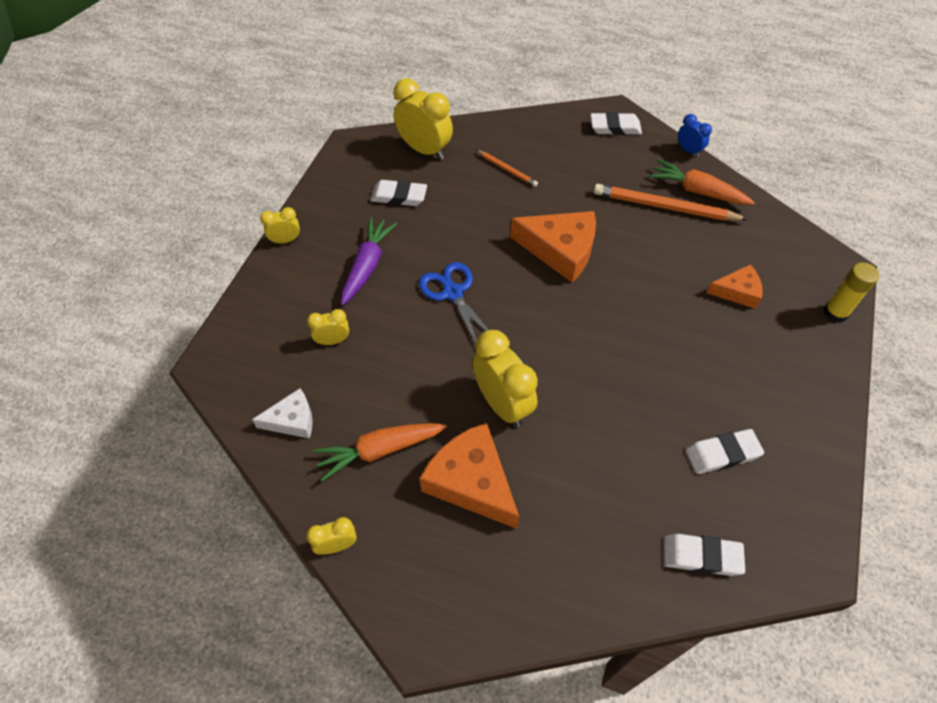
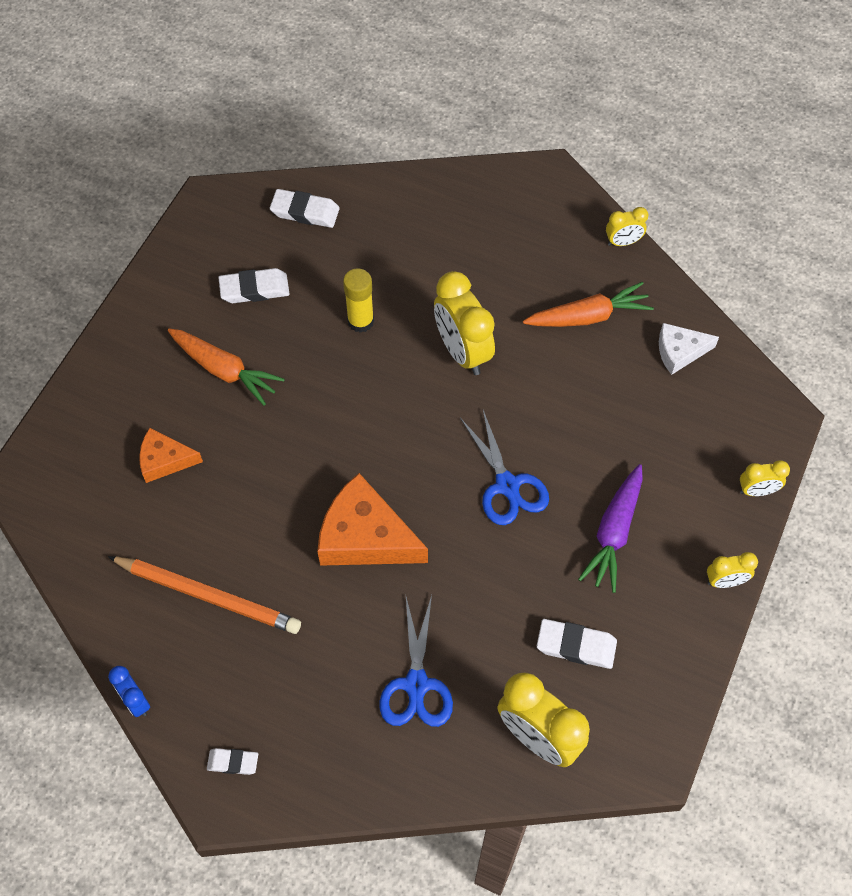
camera: 175 degrees left, 5 degrees up
yellow clock [307,309,349,345] -> yellow clock moved to [740,460,790,496]
orange cheese [419,423,519,529] -> none
orange pencil [476,150,538,187] -> blue scissors [380,595,453,727]
white eraser [590,112,642,135] -> white eraser [207,748,258,775], size x0.62
orange carrot [649,159,755,205] -> orange carrot moved to [168,328,285,406]
yellow glue stick [823,262,879,323] -> yellow glue stick moved to [343,269,374,333]

